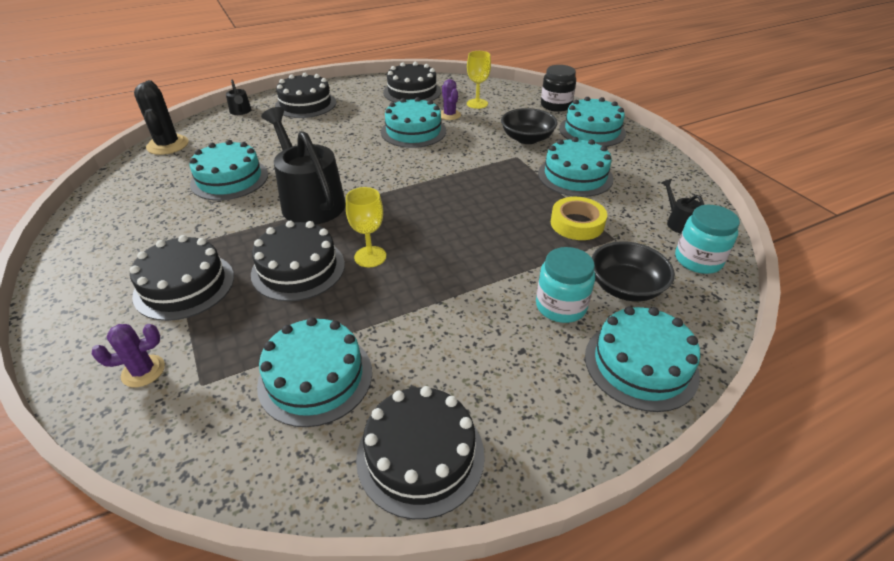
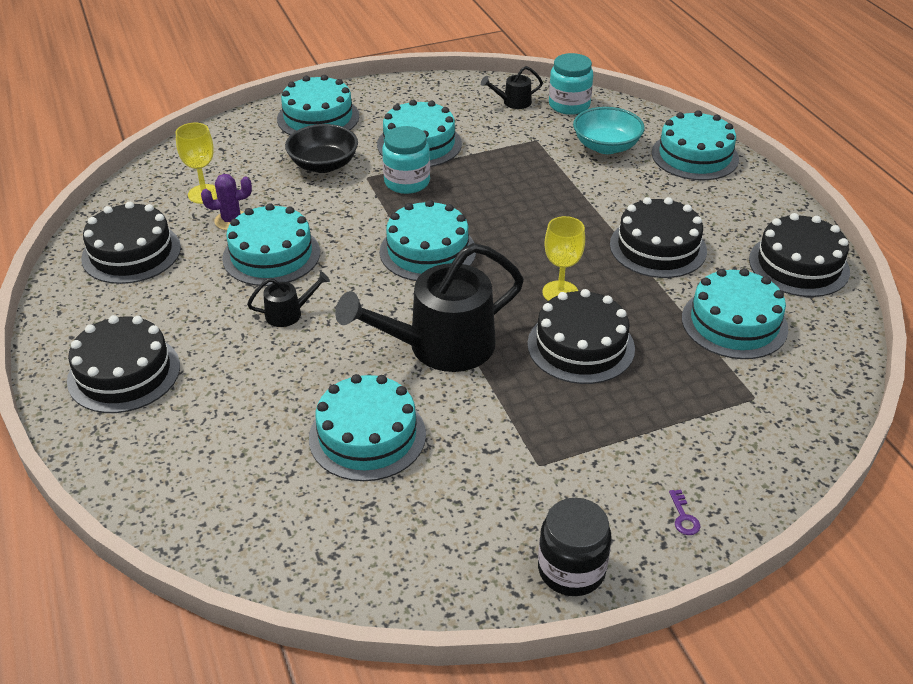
camera: 85 degrees left, 0 degrees up
purple cactus [92,324,165,387] -> none
black cake [130,235,234,321] -> black cake moved to [610,197,707,278]
black cactus [134,80,189,155] -> none
black watering can [226,80,252,115] -> black watering can moved to [247,272,330,327]
turquoise jar [536,247,595,323] -> turquoise jar moved to [382,126,430,194]
black jar [541,65,576,112] -> black jar moved to [538,498,612,596]
yellow tape [551,197,607,240] -> none
black bowl [592,241,675,302] -> turquoise bowl [573,107,645,154]
none -> turquoise cake [380,200,476,281]
none -> purple key [669,490,700,535]

